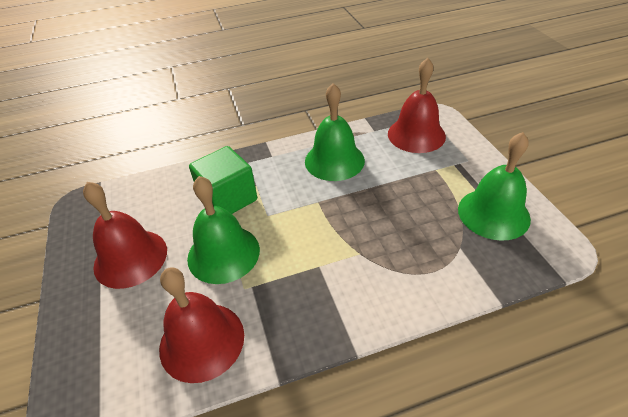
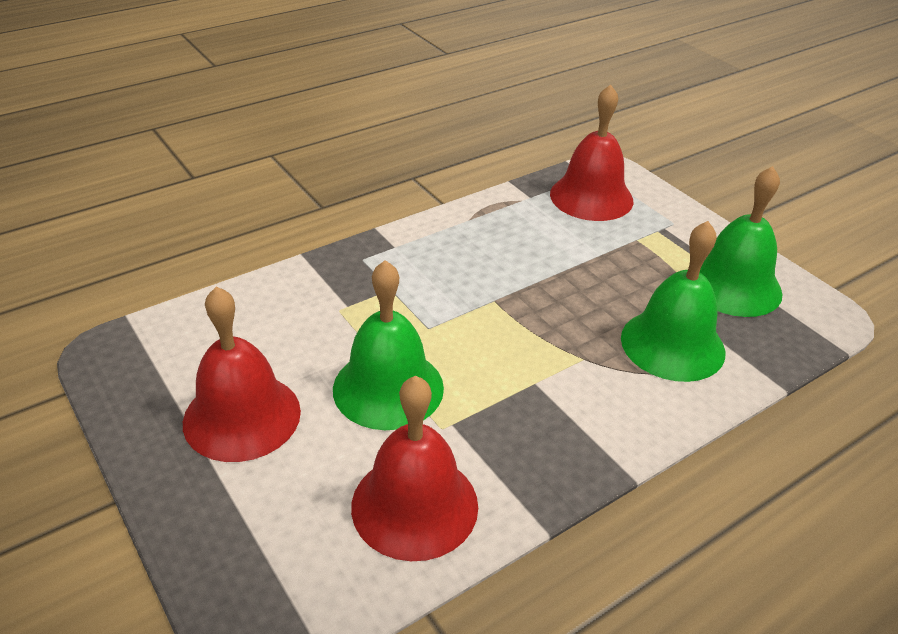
camera: 20 degrees left, 5 degrees down
green cube [189,146,257,214] -> none
green bell [305,83,365,181] -> green bell moved to [621,221,725,382]

